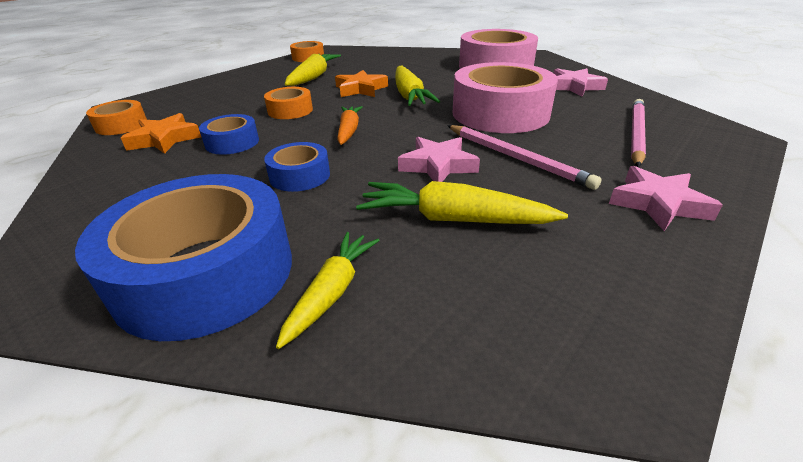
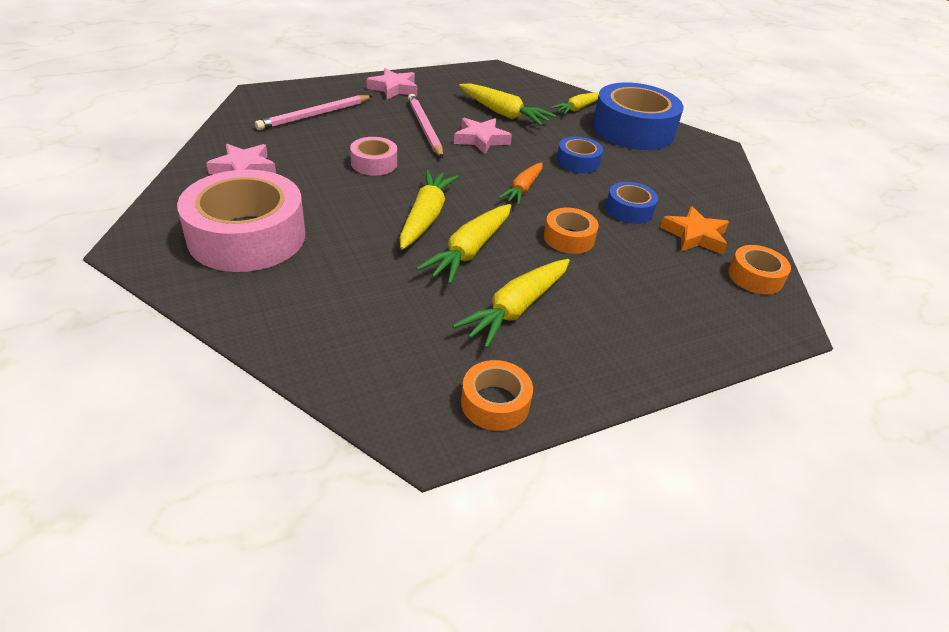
camera: 160 degrees left, 5 degrees up
orange star [335,70,388,97] -> yellow carrot [416,204,511,284]
pink tape [453,62,558,133] -> pink tape [350,137,397,176], size x0.48

